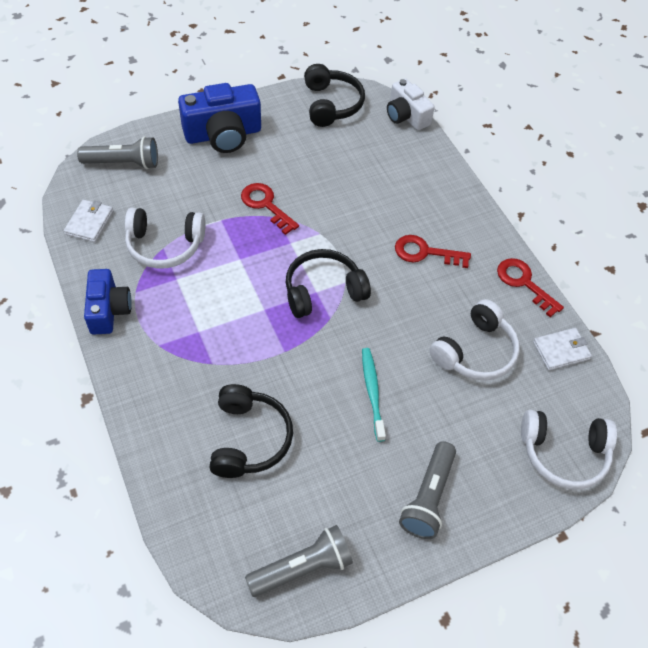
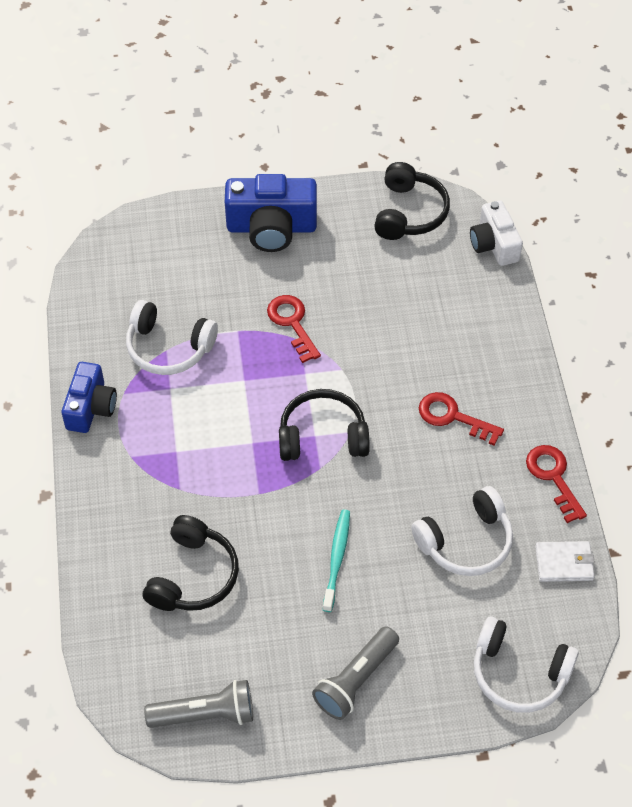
camera: 20 degrees right, 0 degrees up
white wallet [64,200,113,242] -> none
grey flashlight [77,136,158,169] -> none

